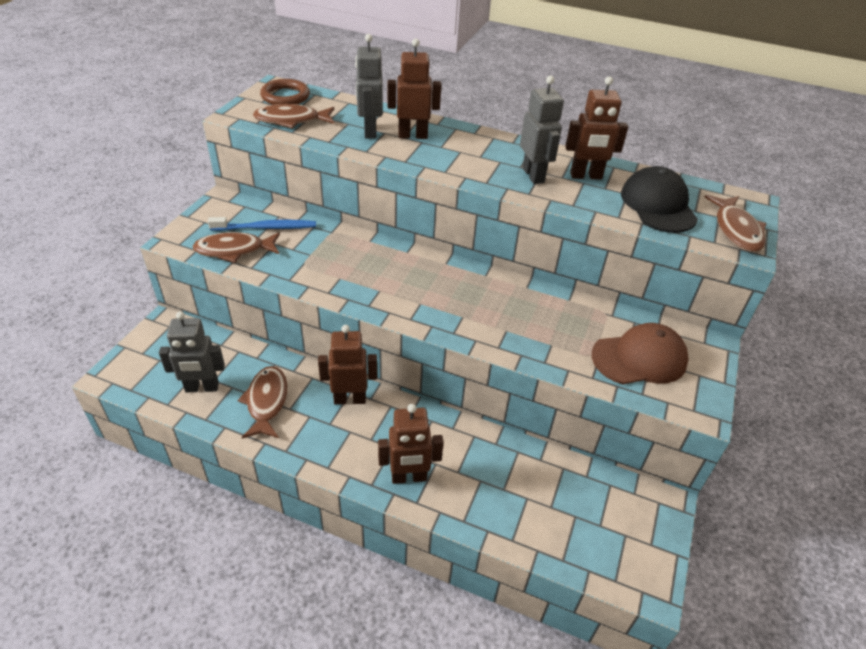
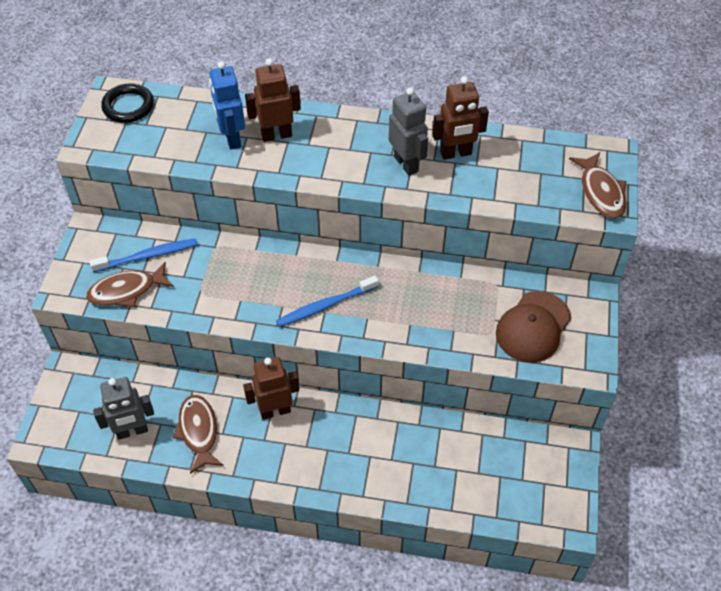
camera: 10 degrees left, 10 degrees up
brown fish [253,104,334,129] -> none
brown ring [260,79,310,105] -> black ring [101,84,154,123]
grey robot [355,34,383,138] -> blue robot [209,61,245,150]
brown robot [378,404,444,484] -> none
brown cap [592,323,689,384] -> brown cap turned 150 degrees clockwise [496,291,571,363]
black cap [621,166,698,233] -> none
none -> blue toothbrush [276,275,379,327]

